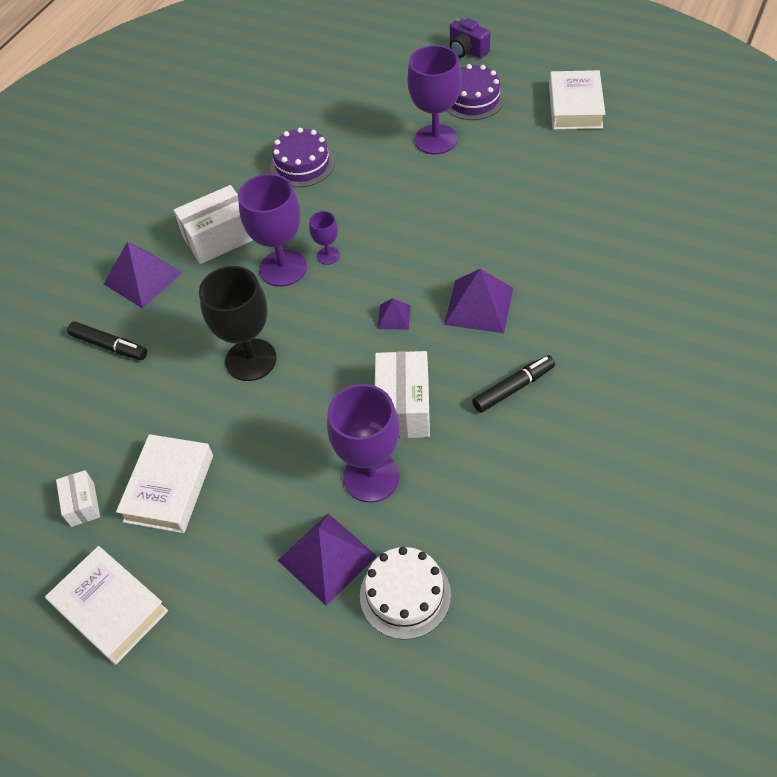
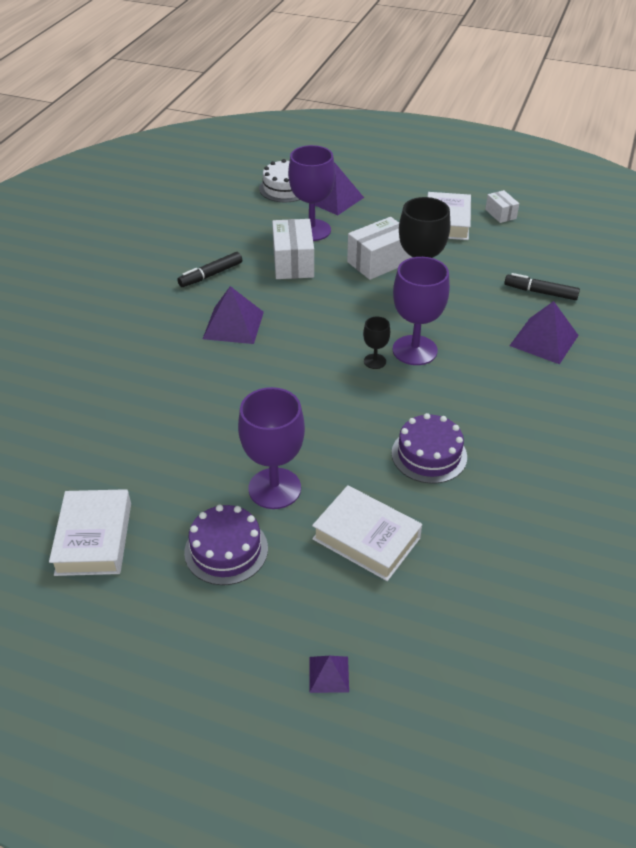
camera: 170 degrees right, 10 degrees down
white book [45,546,168,665] -> white book moved to [312,485,422,581]
white box [174,185,253,264] -> white box moved to [347,217,412,280]
purple goblet [309,211,340,265] -> black goblet [363,316,390,369]
purple pyramid [377,298,411,330] -> purple pyramid moved to [309,656,349,693]
purple camera [450,18,490,59] -> none

